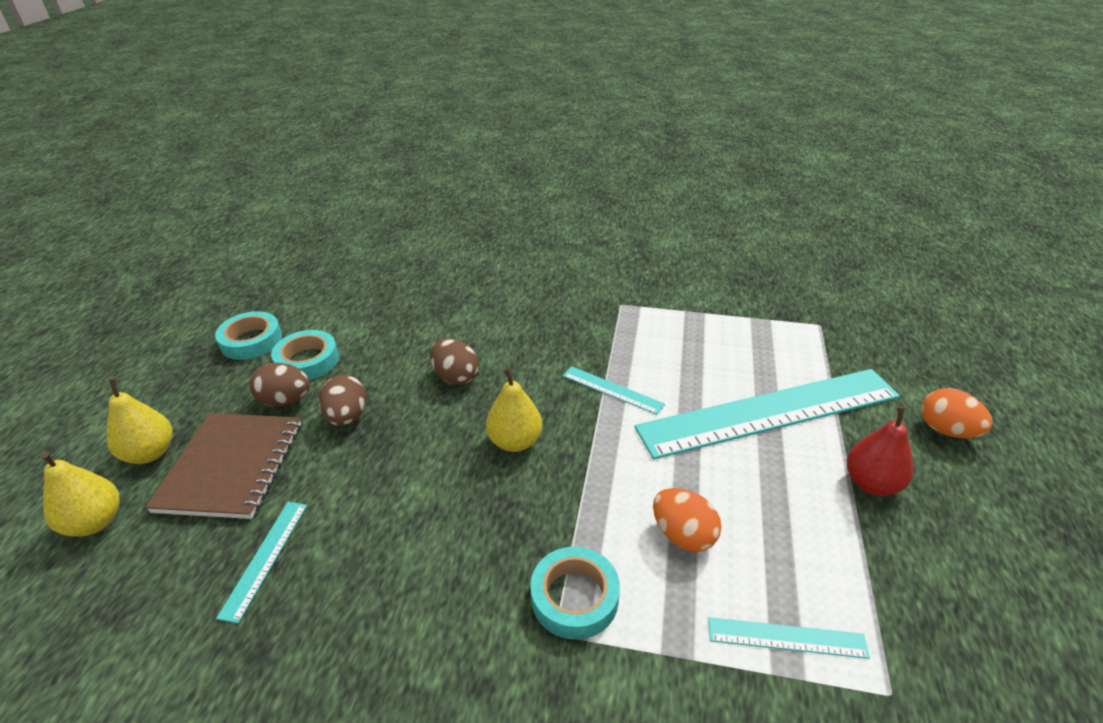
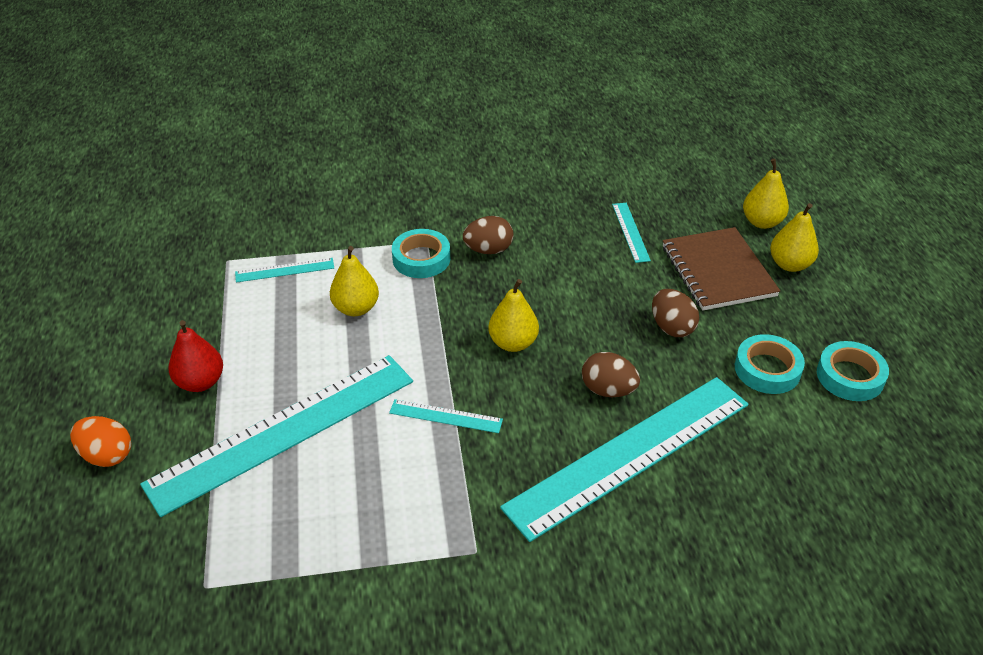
camera: 160 degrees right, 5 degrees up
brown egg [249,363,310,407] -> brown egg moved to [463,216,513,254]
orange egg [653,488,722,552] -> yellow pear [330,246,379,316]
none -> turquoise ruler [500,377,749,542]

